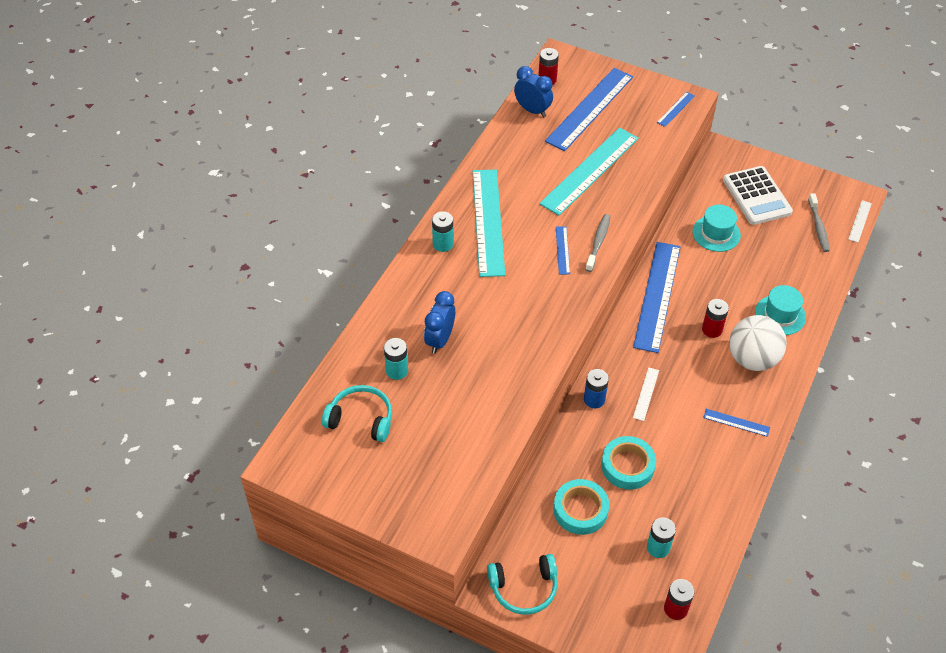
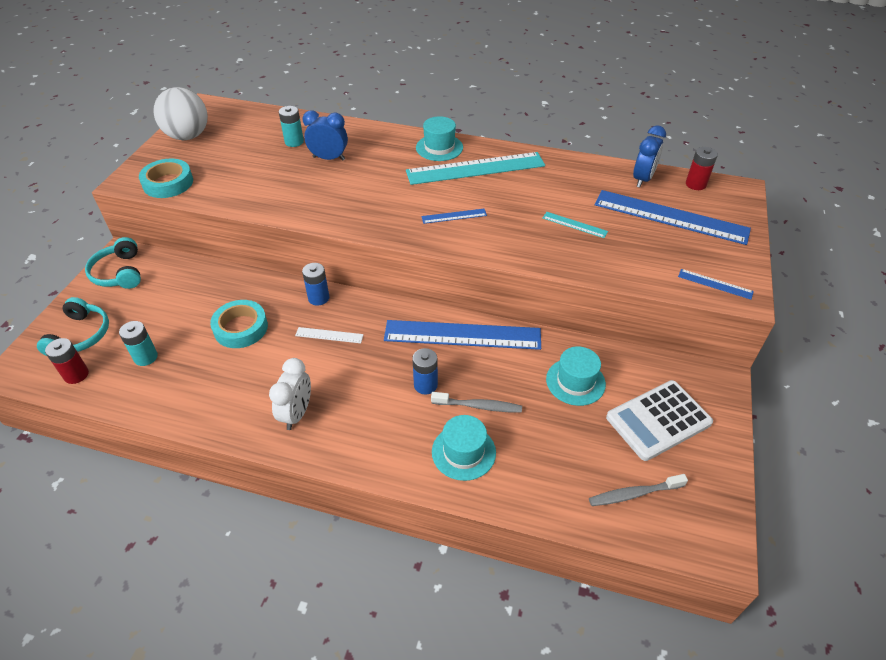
camera: 80 degrees right, 5 degrees down
turquoise headphones [322,385,392,442] -> turquoise headphones moved to [37,297,109,356]
turquoise battery [432,211,453,252] -> turquoise hat [416,116,463,161]
turquoise ruler [539,127,639,215] -> turquoise ruler [543,212,608,238], size x0.43
turquoise tape [554,479,609,535] -> turquoise tape moved to [139,158,193,198]
grey toothbrush [585,214,611,272] -> grey toothbrush moved to [431,392,522,413]
red battery [702,299,729,338] -> blue battery [412,348,438,395]
blue ruler [703,409,770,437] -> white clock [269,358,311,430]
white ball [729,315,787,371] -> white ball moved to [153,87,208,140]
white ruler [848,200,872,242] -> none

